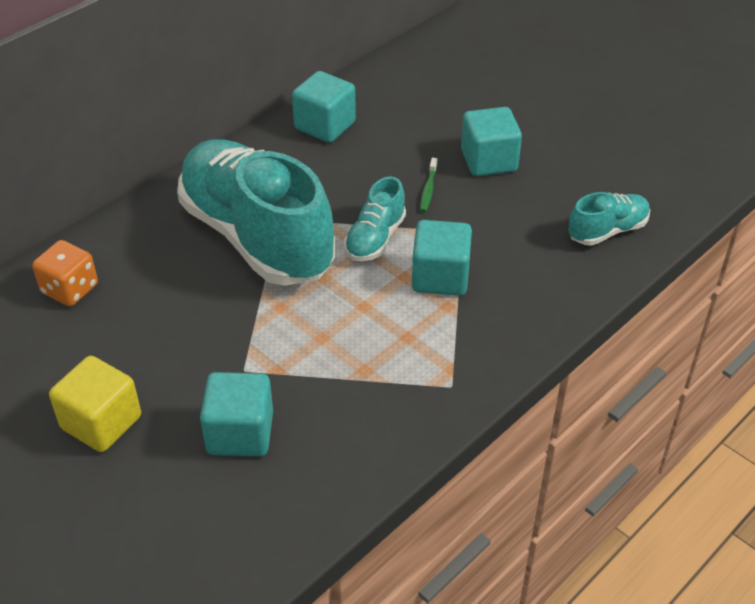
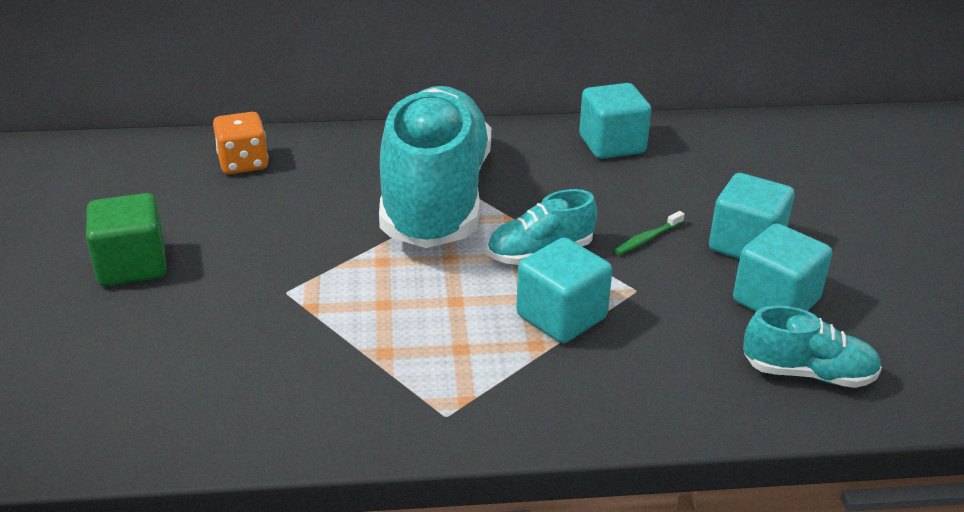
camera: 40 degrees right, 10 degrees down
yellow cube [49,356,141,452] -> green cube [86,193,166,286]
turquoise cube [200,372,273,456] -> turquoise cube moved to [733,223,832,312]

